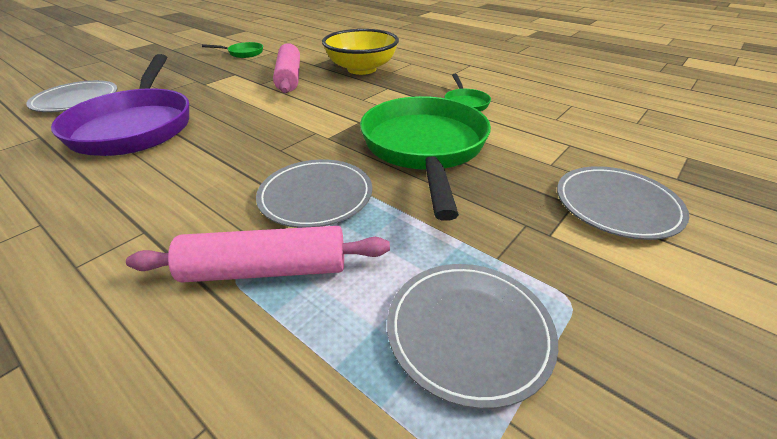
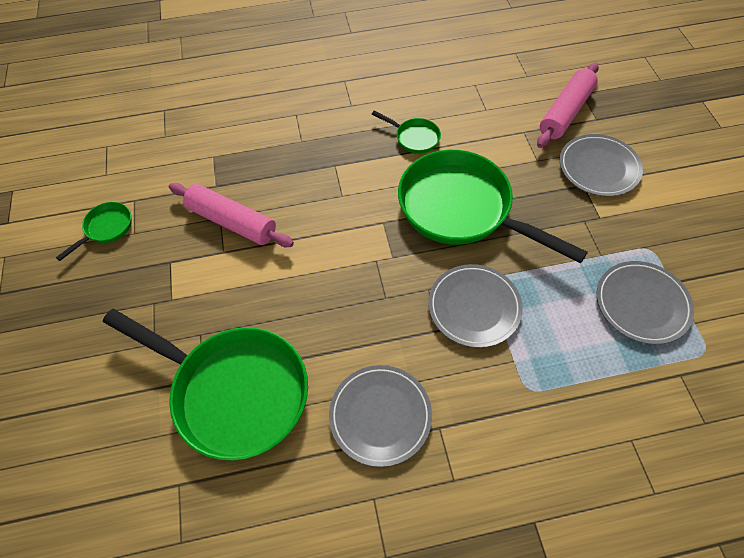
camera: 50 degrees left, 20 degrees up
grey plate [26,80,118,112] -> grey plate moved to [329,365,432,467]
purple pan [51,54,189,156] -> green pan [103,309,308,461]
pink rolling pin [126,226,390,283] -> pink rolling pin moved to [537,62,599,148]
yellow bowl [322,29,399,75] -> none

